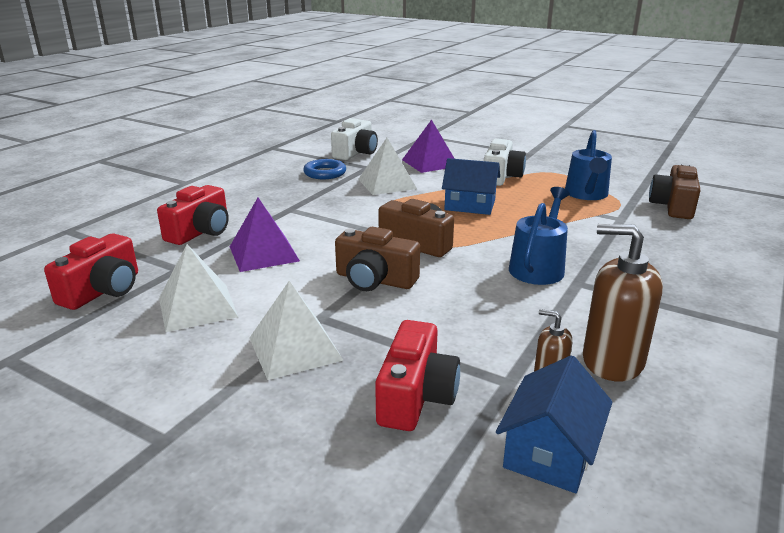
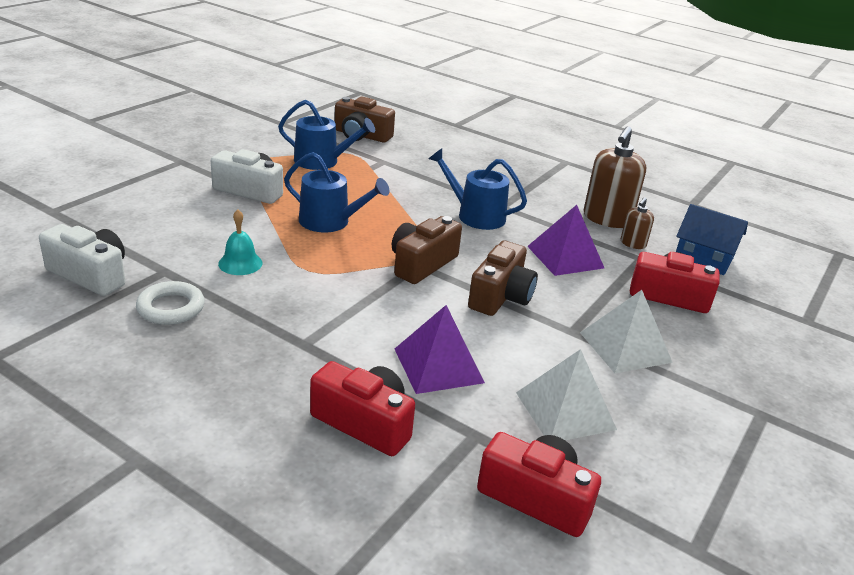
camera: 90 degrees left, 5 degrees up
blue ring [303,159,346,179] -> white ring [136,281,205,325]
white pyramid [359,138,417,195] -> turquoise bell [218,210,262,275]
purple pyramid [402,119,455,173] -> purple pyramid moved to [527,205,604,276]
blue house [442,158,500,215] -> blue watering can [284,152,390,232]

